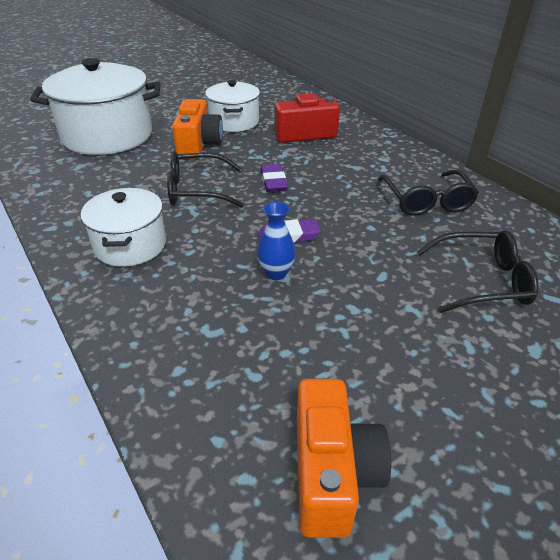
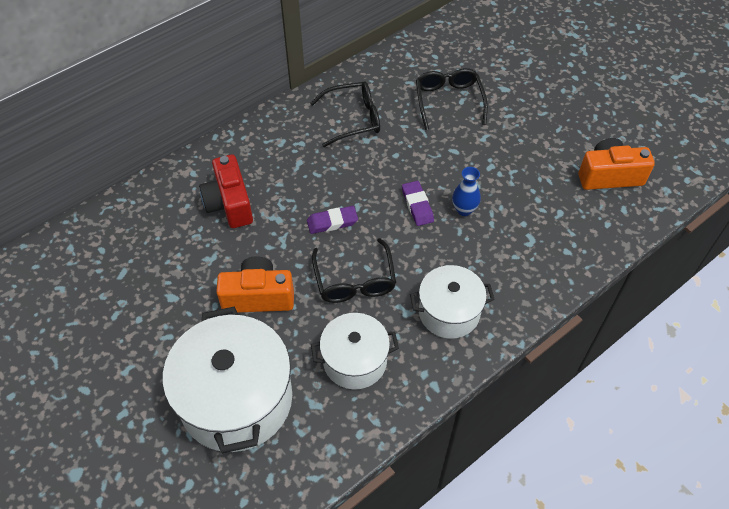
camera: 95 degrees left, 15 degrees up
white pot [205,80,260,132] -> white pot moved to [311,313,399,389]

